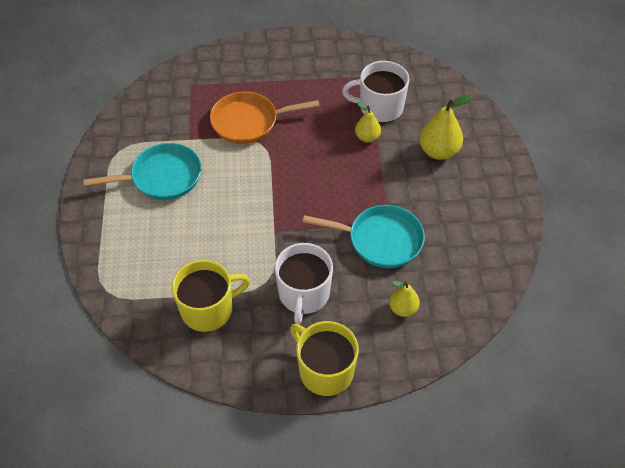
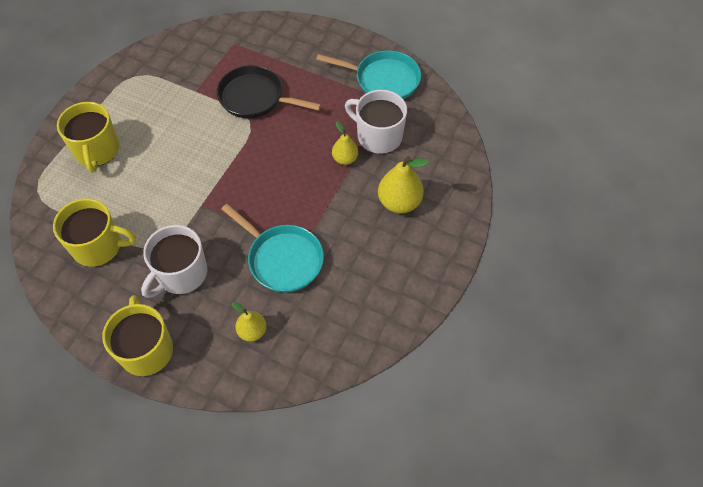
camera: 30 degrees right, 5 degrees up
turquoise pan [83,143,201,200] -> turquoise pan moved to [316,50,421,99]
orange pan [210,92,320,144] -> black pan [217,65,321,119]
none -> yellow mug [57,102,119,173]

